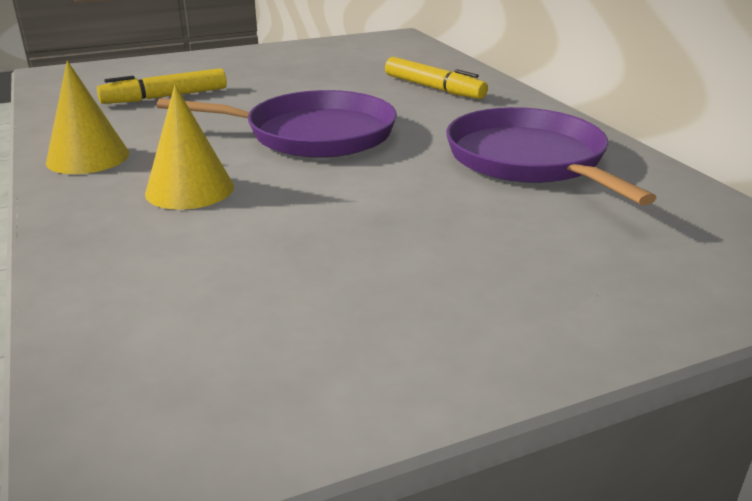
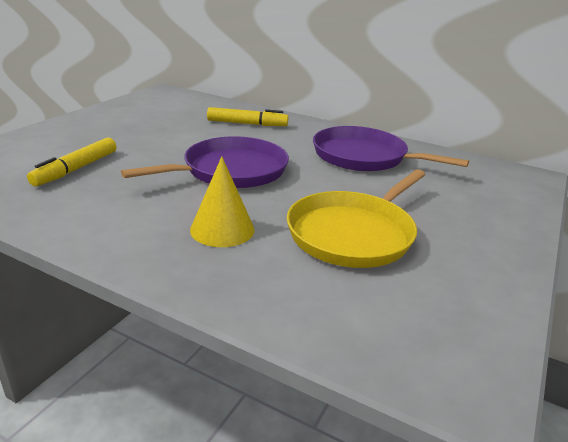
camera: 40 degrees left, 0 degrees up
yellow cone [46,60,129,174] -> none
none -> yellow pan [287,169,425,268]

